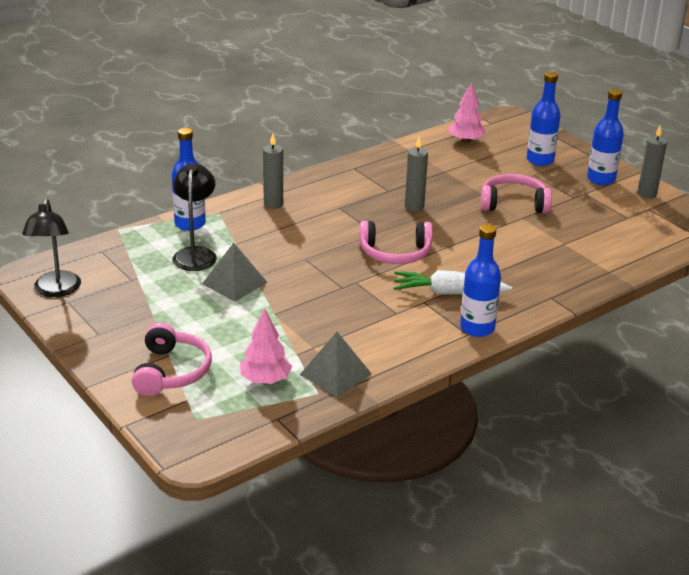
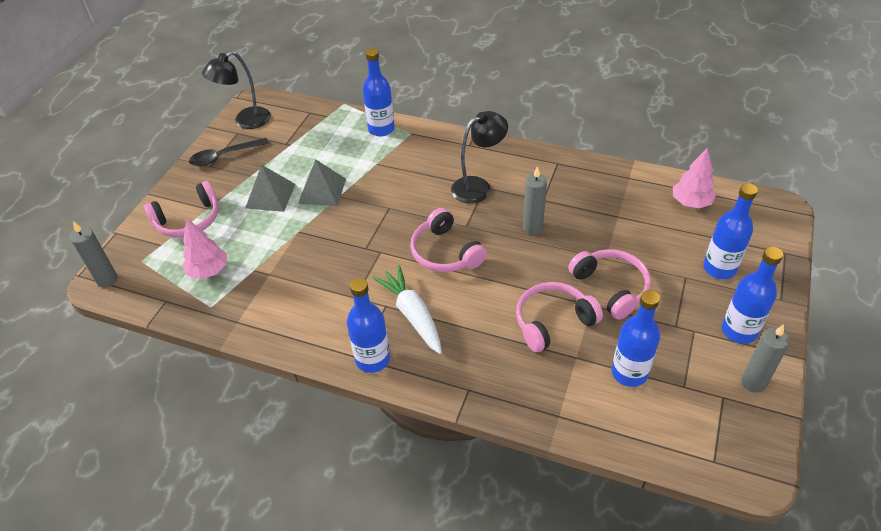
camera: 60 degrees right, 15 degrees up
black lamp [173,163,217,271] -> black lamp moved to [451,111,508,204]
grey candle [263,134,283,209] -> grey candle moved to [70,221,118,287]
grey pyramid [300,332,372,397] -> grey pyramid moved to [245,165,295,212]
none -> black spoon [189,138,269,166]
none -> pink headphones [516,282,603,352]
none -> blue bottle [611,290,660,387]

